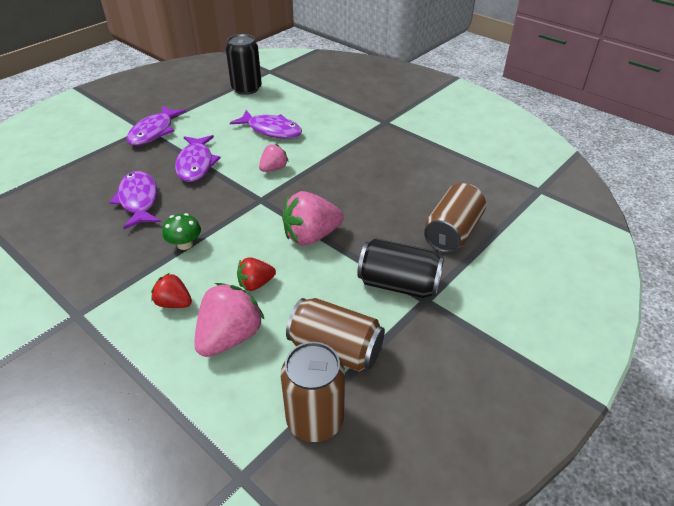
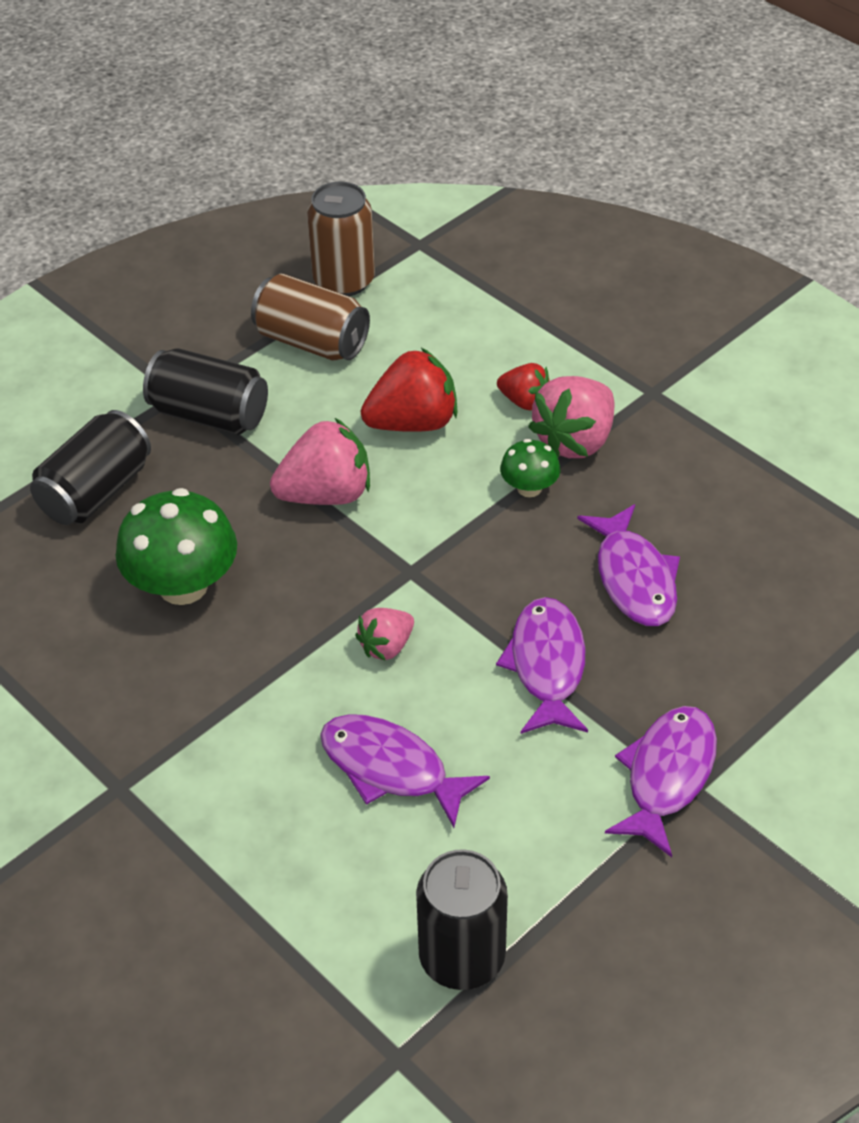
camera: 175 degrees left, 5 degrees up
pink strawberry [194,283,265,357] -> pink strawberry moved to [528,376,615,458]
red strawberry [237,257,276,291] -> red strawberry [361,348,458,432], size x1.73
brown can [424,183,486,253] -> black can [30,410,151,525]
none -> green mushroom [116,488,237,605]

